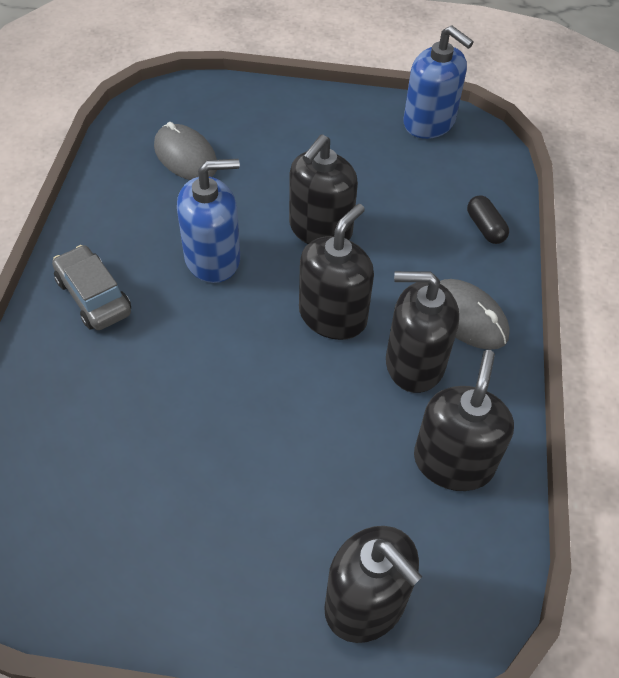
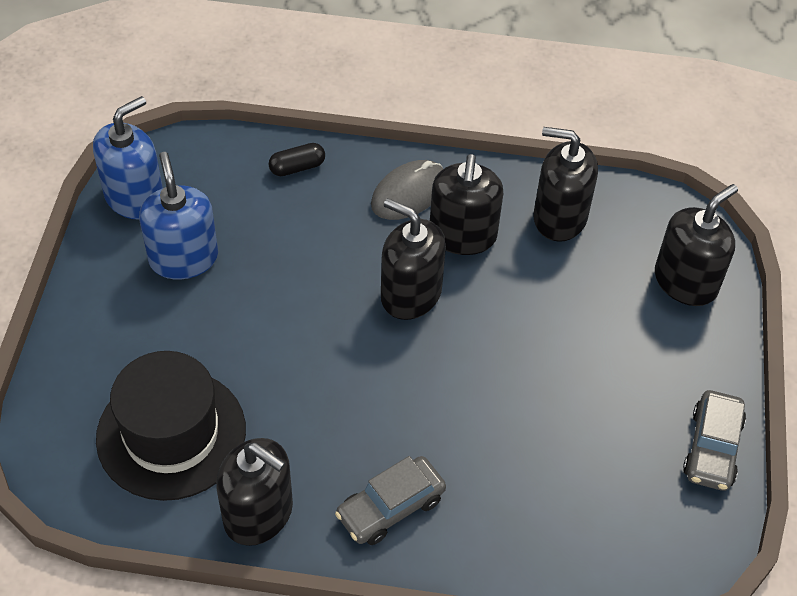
camera: 90 degrees left, 0 degrees up
grey mouse [154,122,217,180] -> black hat [96,351,246,501]
blue soap dispenser [177,159,240,283] -> blue soap dispenser moved to [139,152,218,279]
black soap dispenser [289,135,358,244] -> black soap dispenser moved to [216,438,293,546]
none -> grey car [683,390,746,491]

